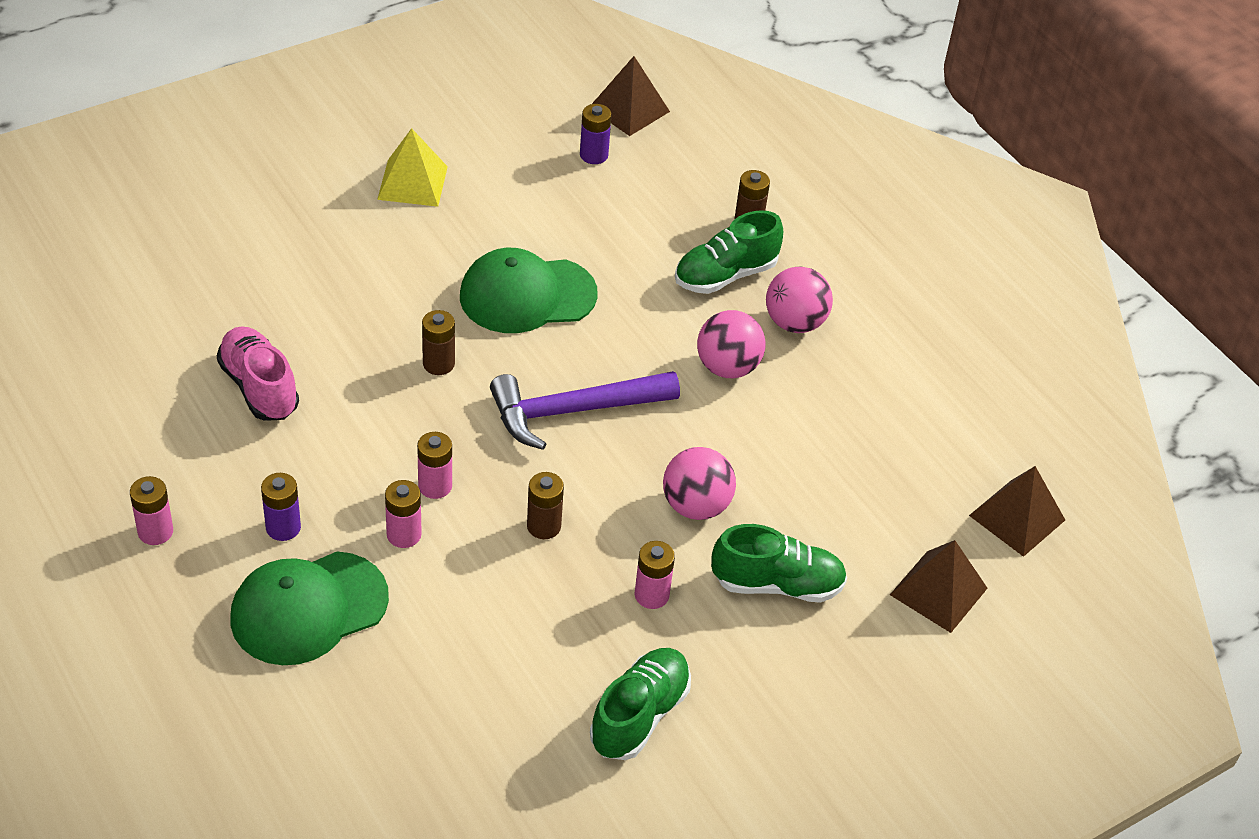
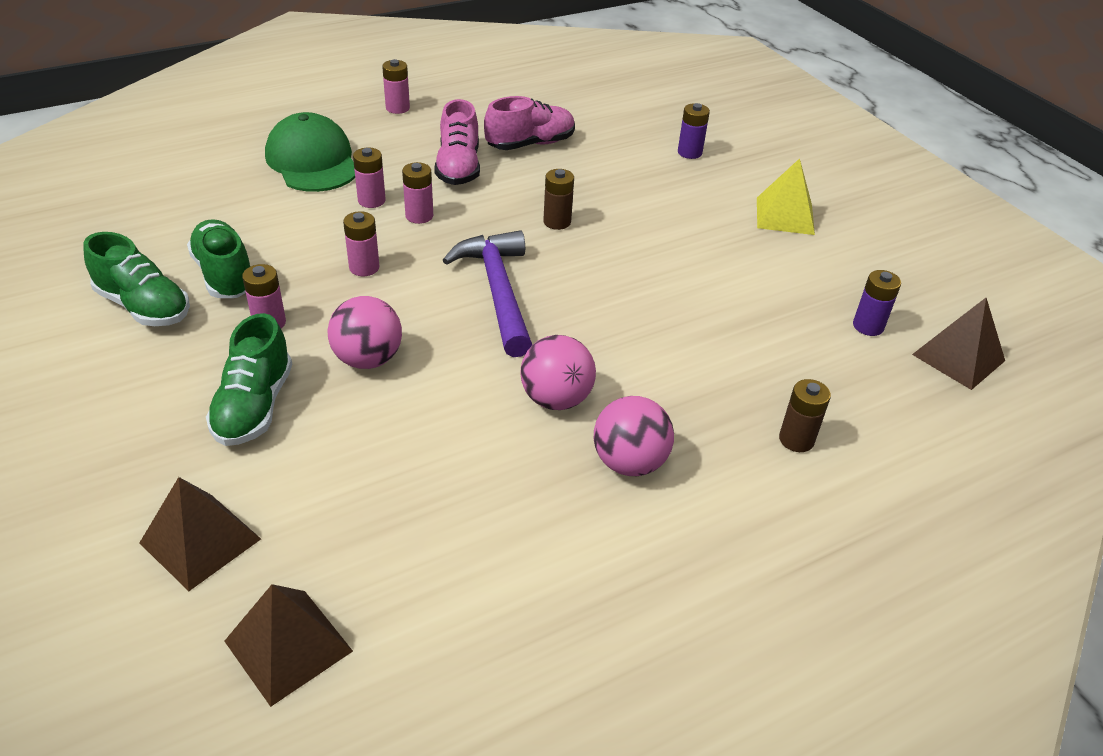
camera: 95 degrees right, 5 degrees down
purple battery [261,473,301,541] -> purple battery moved to [678,103,710,159]
green cap [460,248,598,333] -> none
brown battery [527,472,564,539] -> pink battery [343,211,380,276]
green shoe [675,210,783,294] -> green shoe moved to [187,219,250,298]
none -> pink shoe [434,99,480,185]

